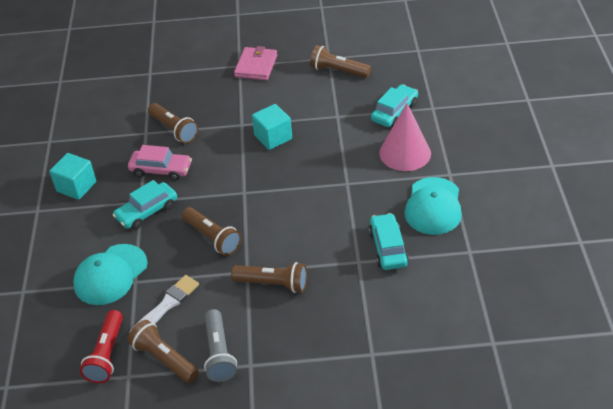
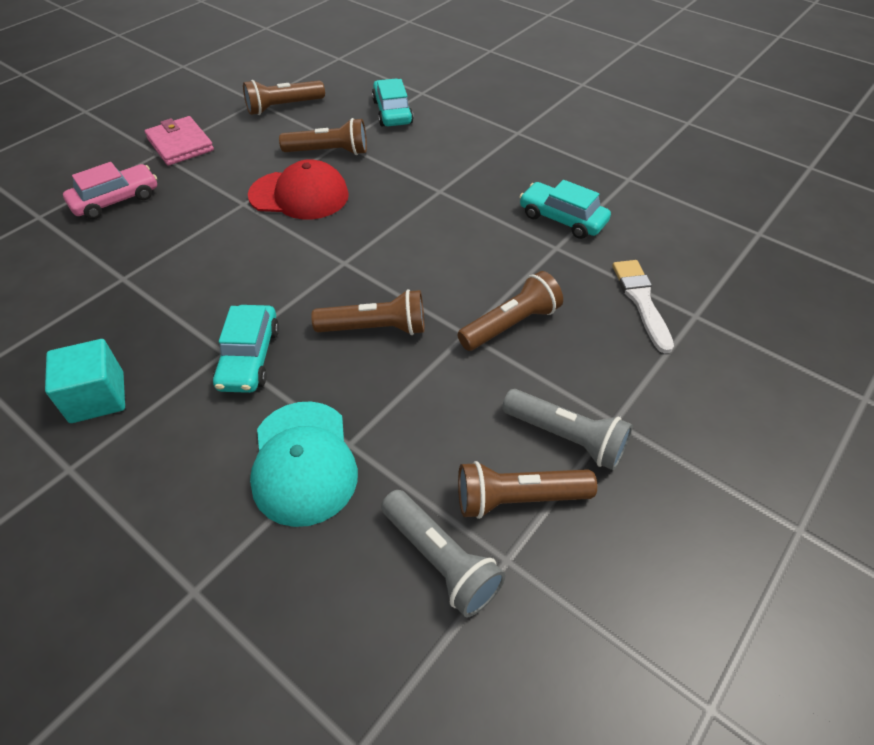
camera: 50 degrees left, 5 degrees up
red flashlight [80,310,123,383] -> grey flashlight [381,490,505,617]
pink car [128,145,192,181] -> pink car moved to [63,162,157,219]
white brush [129,275,199,334] -> white brush moved to [612,260,674,353]
brown flashlight [148,103,199,143] -> brown flashlight moved to [279,118,367,155]
turquoise cube [252,104,292,150] -> red cap [248,159,349,219]
pink cone [379,103,431,171] -> none
turquoise cap [404,177,462,235] -> none

